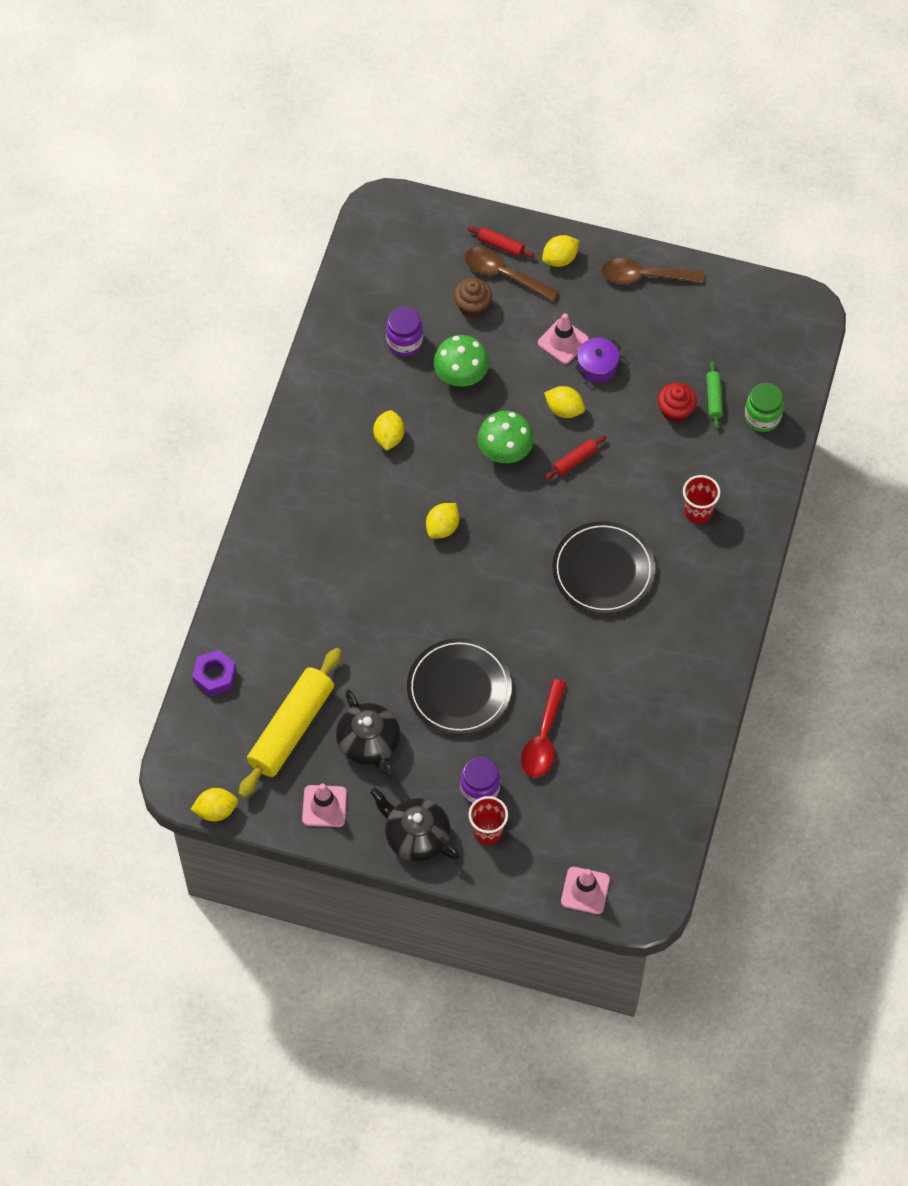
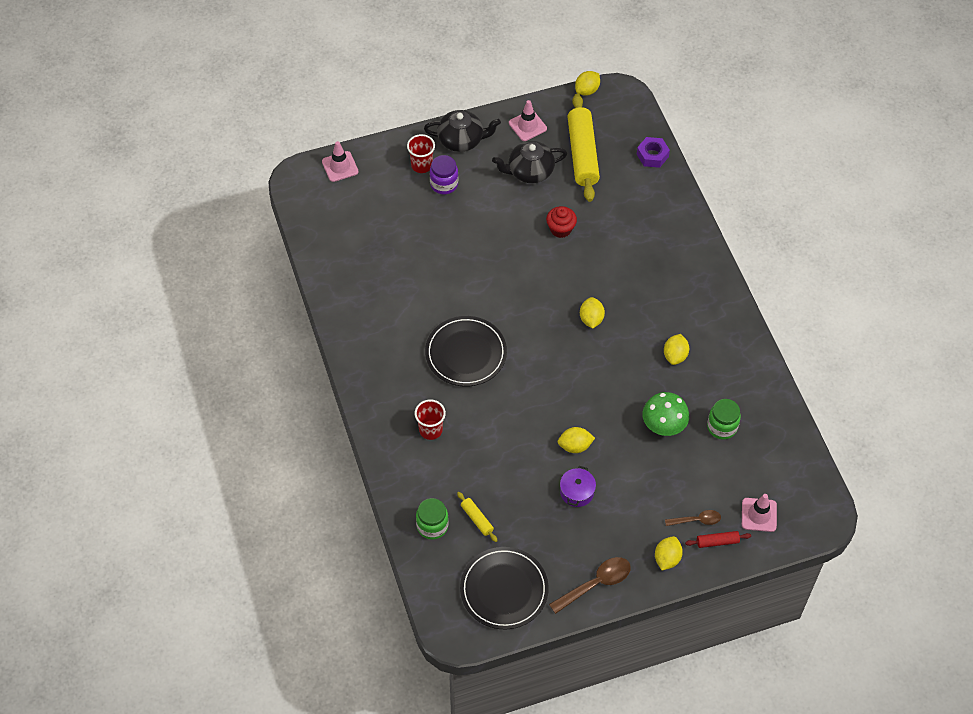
camera: 145 degrees right, 5 degrees down
black teapot [336,689,401,775] -> black teapot turned 45 degrees counterclockwise [492,141,567,183]
yellow lemon [373,410,404,450] -> yellow lemon turned 45 degrees clockwise [664,334,689,365]
purple jar [386,307,423,356] -> green jar [707,399,741,439]
black plate [407,638,512,735] -> black plate moved to [460,547,549,629]
brown cupcake [454,278,492,318] -> none
brown spoon [465,247,559,302] -> brown spoon [665,510,721,526], size x0.62
green mushroom [477,411,534,463] -> none
red spoon [521,679,566,777] -> none
pink traffic cone [538,313,589,364] -> pink traffic cone moved to [742,494,777,532]
red rolling pin [545,435,606,480] -> none
red cupcake [658,383,697,423] -> red cupcake moved to [546,206,577,238]
green rolling pin [706,361,723,429] -> yellow rolling pin [457,492,498,542]

